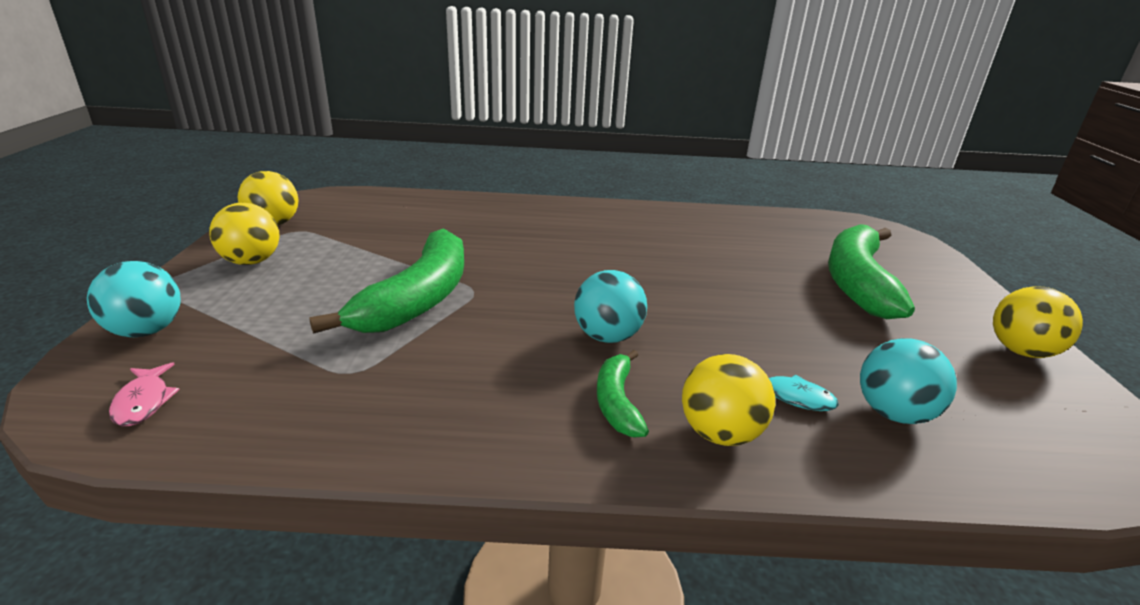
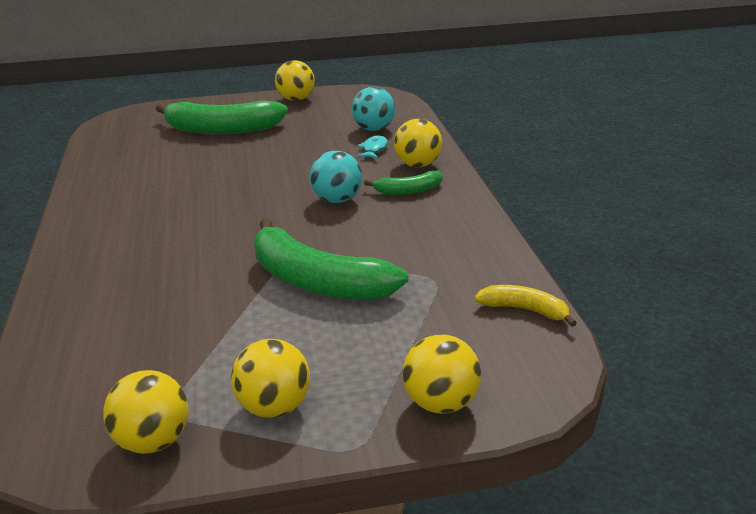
camera: 100 degrees left, 0 degrees up
turquoise ball [87,261,181,337] -> yellow ball [403,335,481,414]
pink fish [109,362,180,426] -> none
green banana [309,228,464,334] -> green banana turned 150 degrees counterclockwise [254,218,408,301]
none -> yellow banana [474,285,577,327]

